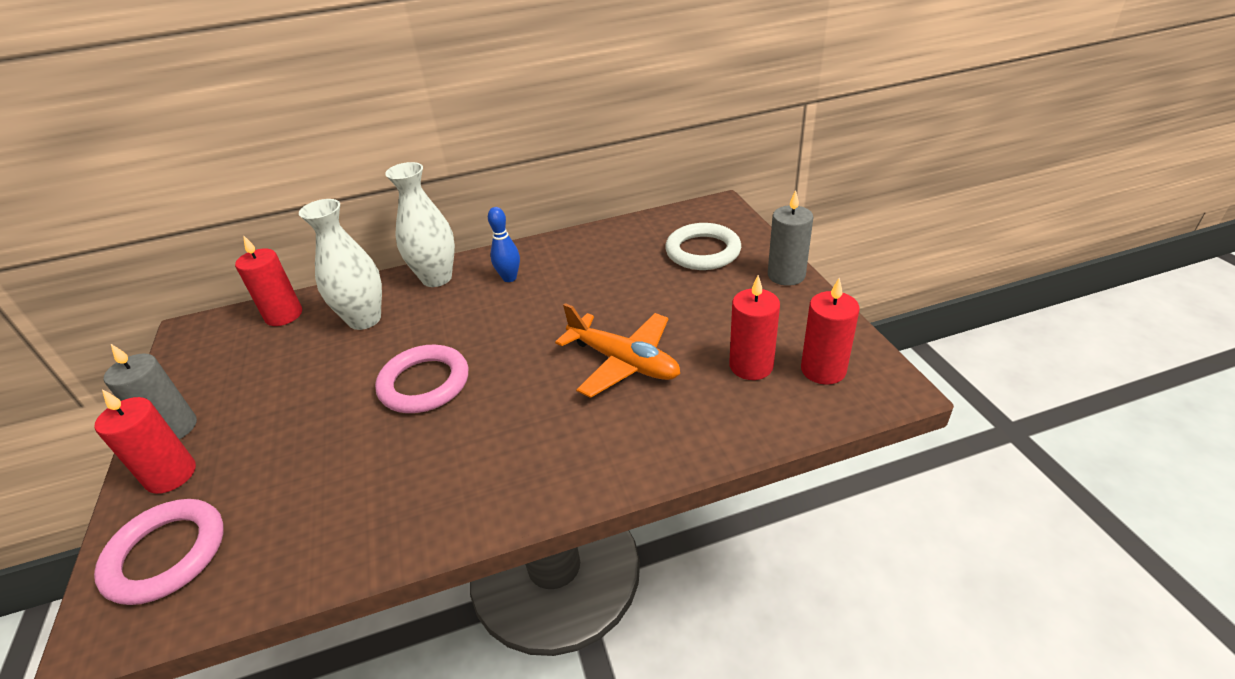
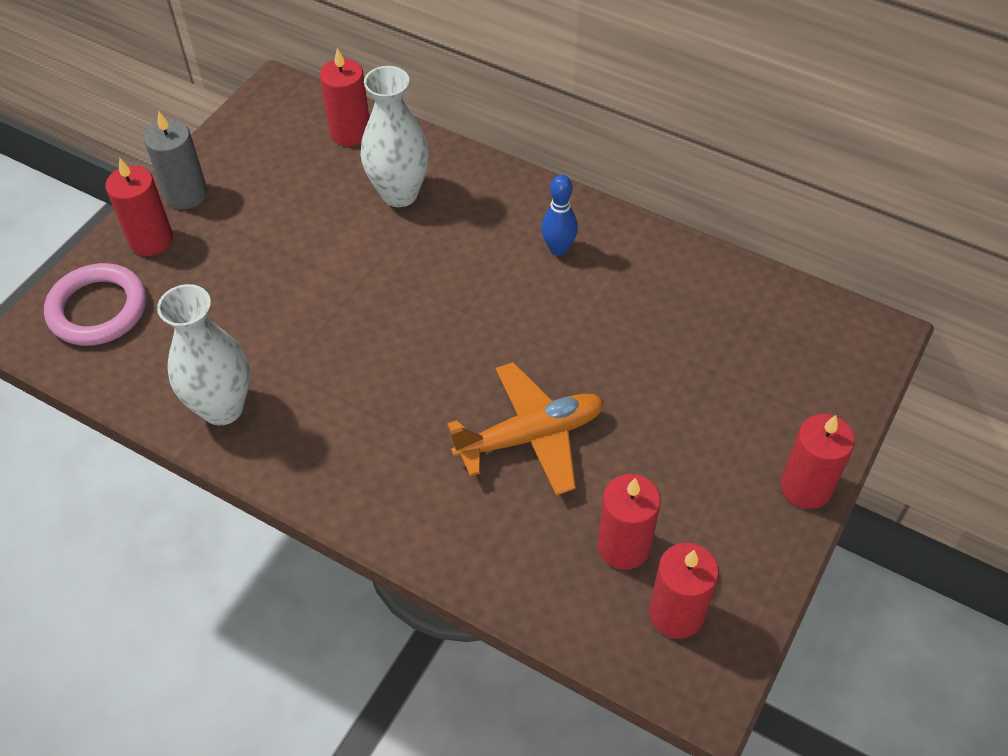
camera: 45 degrees right, 15 degrees up
pink ring [375,345,468,413] -> none
white vase [385,162,455,287] -> white vase moved to [157,284,250,425]
orange plane [555,303,680,398] -> orange plane turned 105 degrees counterclockwise [447,362,604,496]
white ring [665,223,741,270] -> none
grey candle [768,190,813,286] -> red candle [780,414,855,509]

